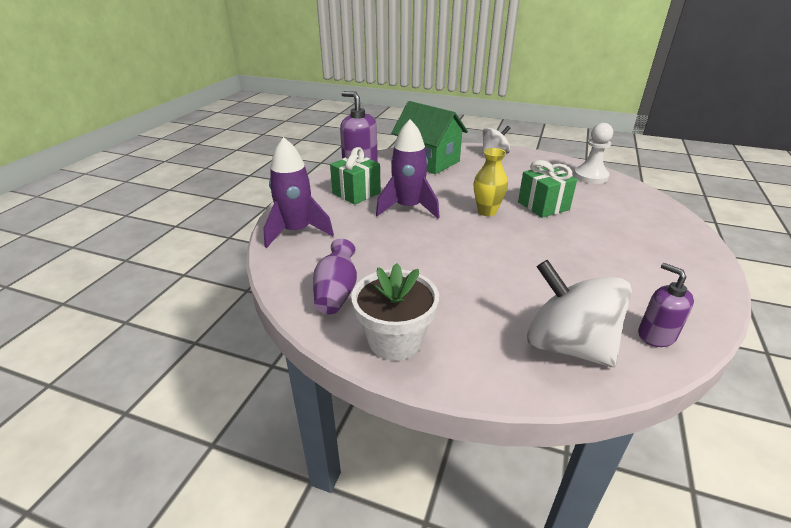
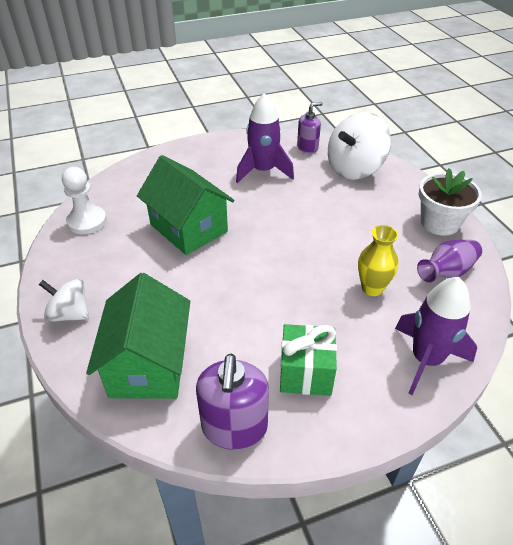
camera: 130 degrees left, 10 degrees up
purple rocket [376,119,440,218] -> purple rocket moved to [236,93,294,183]
yellow vase [474,148,508,216] -> yellow vase moved to [358,225,399,296]
green gift [518,160,577,218] -> green house [137,155,234,255]
white spinning top [527,260,632,367] -> white spinning top turned 45 degrees clockwise [328,112,391,180]
purple soap dispenser [638,263,694,347] -> purple soap dispenser turned 135 degrees counterclockwise [297,102,323,153]

